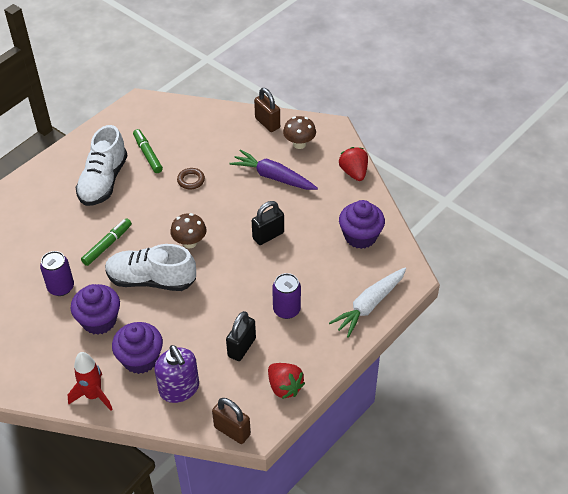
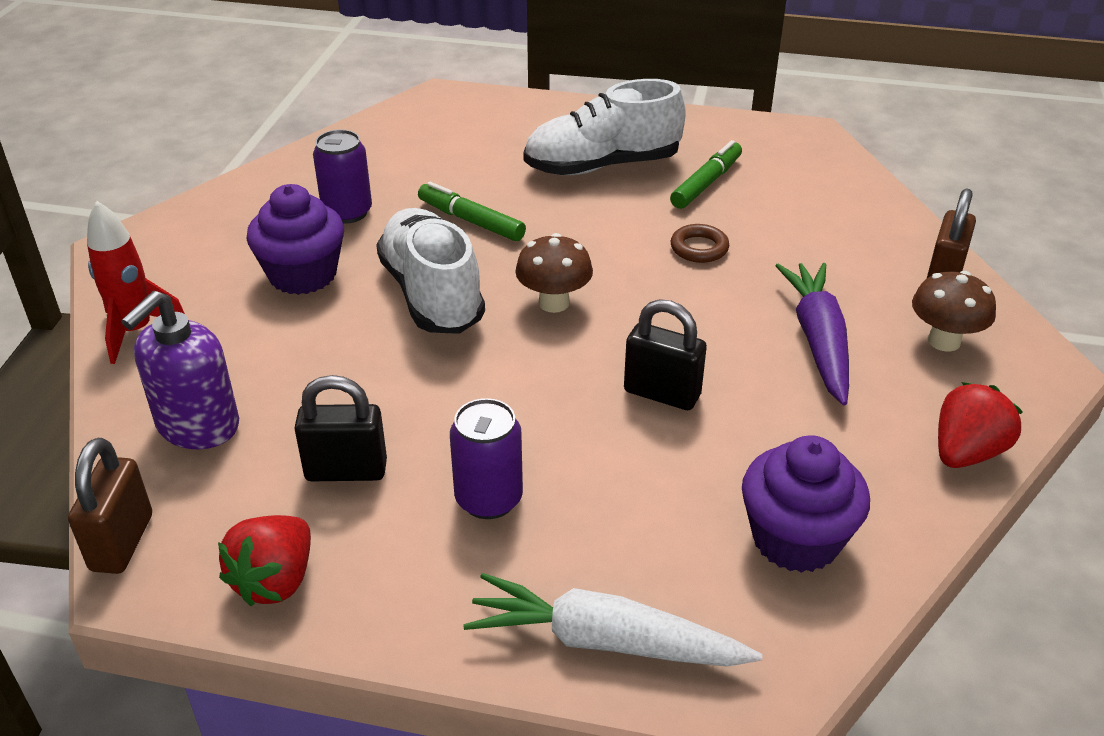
camera: 60 degrees right, 10 degrees down
green marker [81,218,132,266] -> green marker turned 150 degrees counterclockwise [418,182,526,241]
purple cupcake [112,322,163,374] -> none

